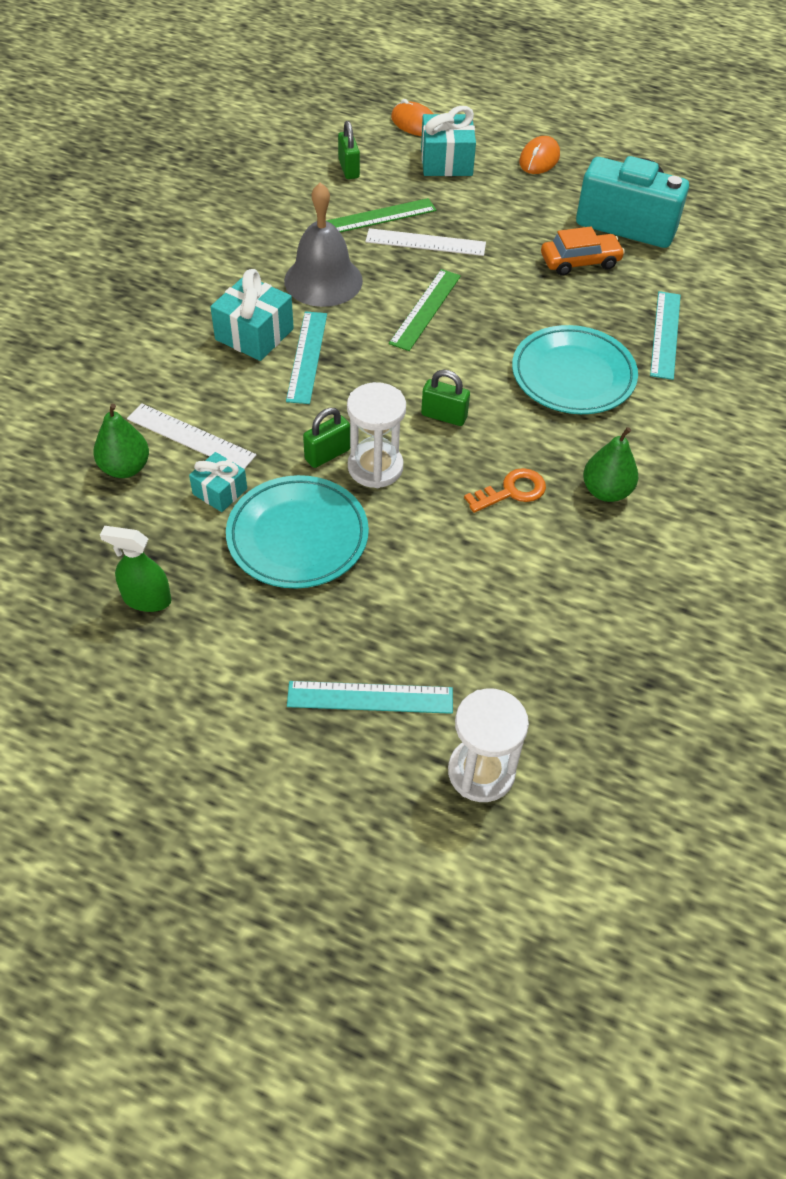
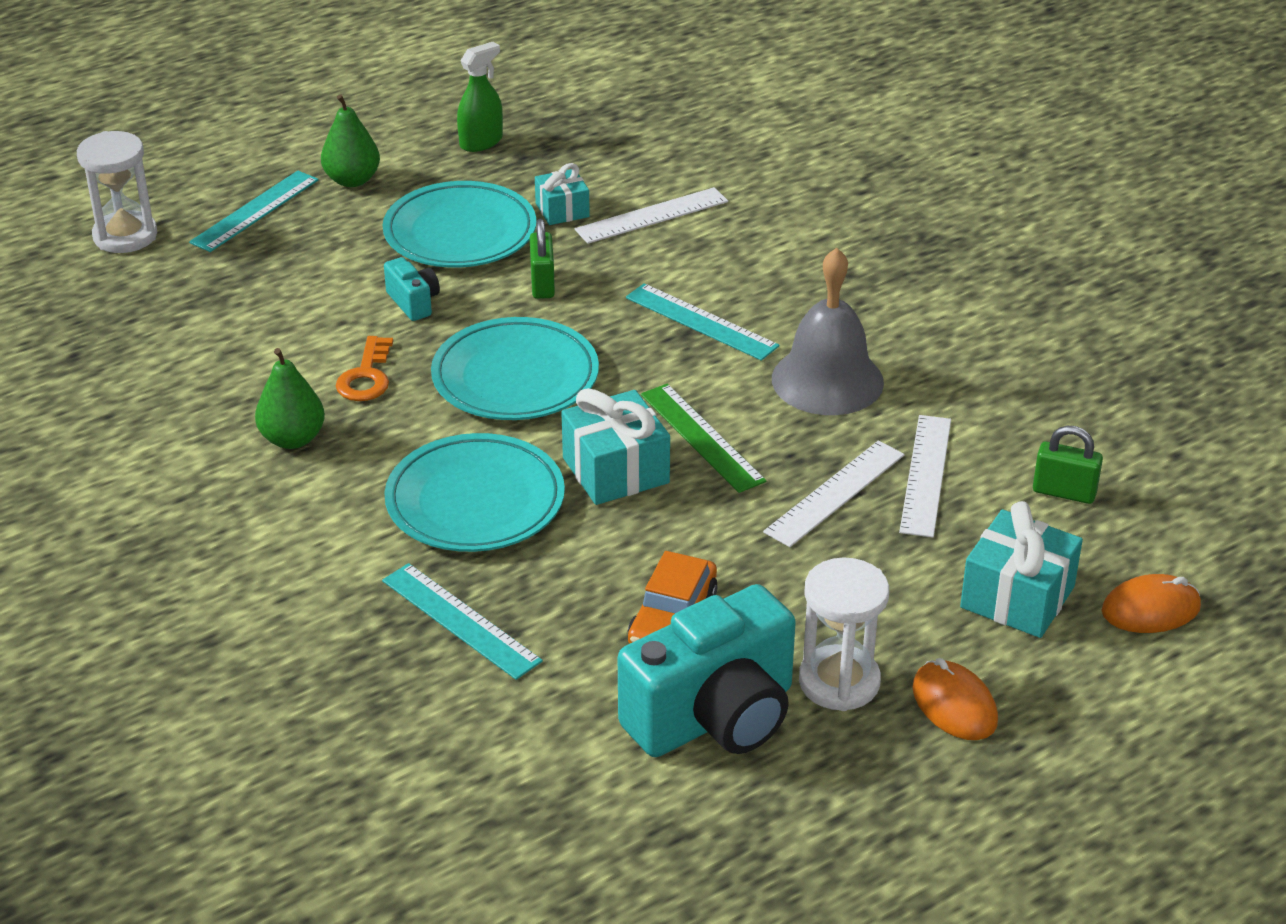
camera: 125 degrees right, 15 degrees down
green pear [93,404,149,478] -> green pear moved to [321,94,380,187]
turquoise gift [211,269,294,361] -> turquoise gift moved to [561,388,670,505]
green ruler [327,198,436,232] -> white ruler [899,415,951,538]
white hourglass [347,382,406,488] -> white hourglass moved to [799,558,889,711]
green padlock [421,370,470,426] -> turquoise plate [431,317,599,420]
none -> turquoise camera [384,257,440,321]

